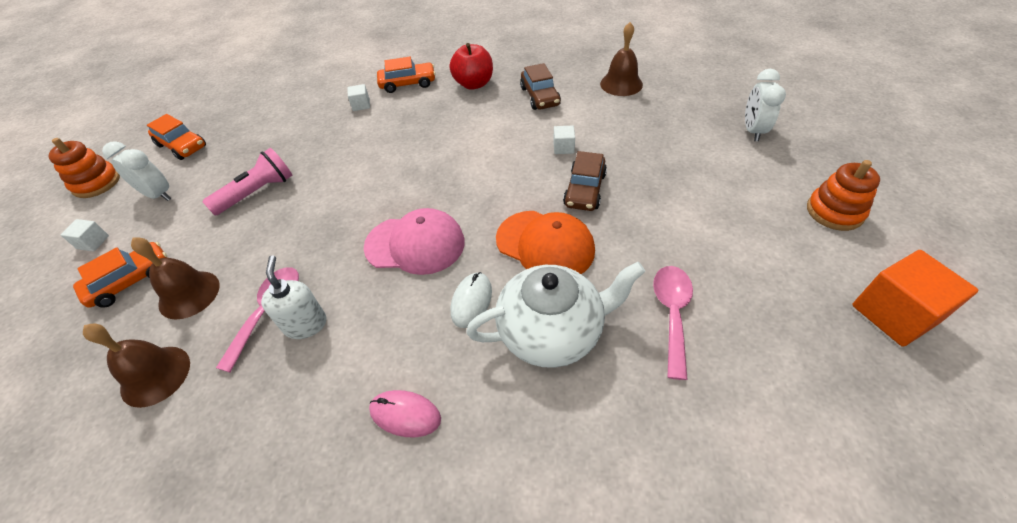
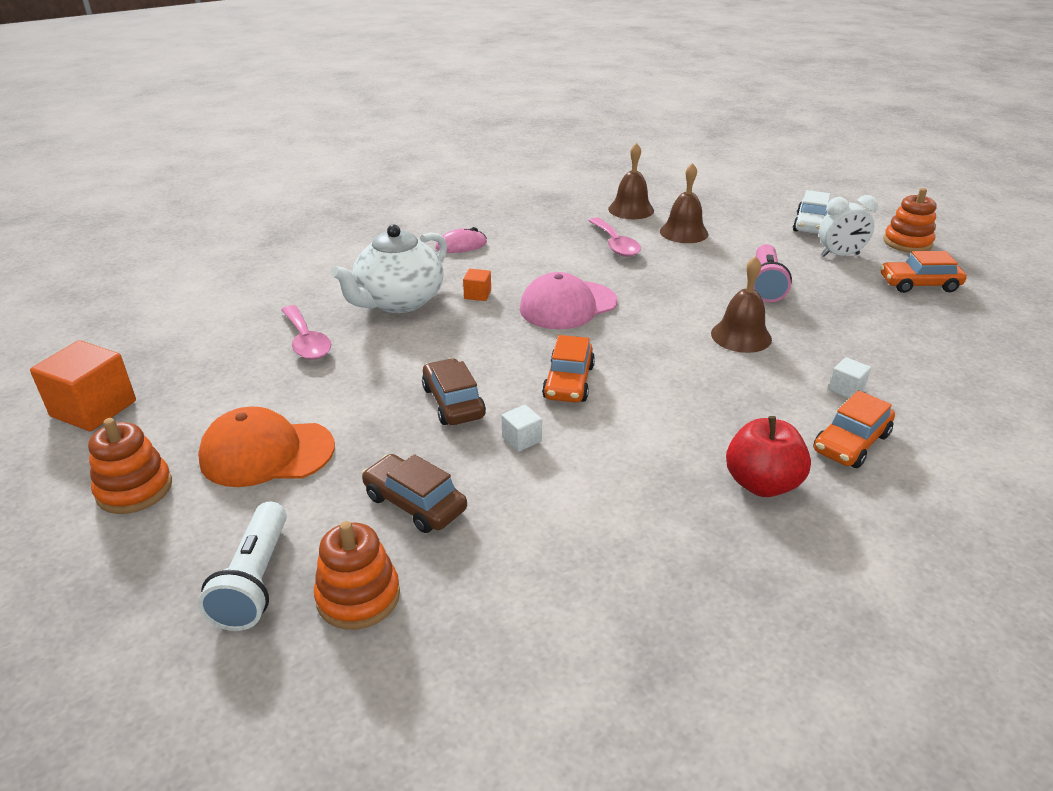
camera: 140 degrees right, 15 degrees down
white cube [61,219,109,252] -> white car [793,190,830,234]
orange car [73,242,167,308] -> orange car moved to [542,335,595,403]
white soap dispenser [261,255,326,339] -> none
white mouse [451,272,492,328] -> orange cube [463,269,491,301]
orange cap [496,211,595,274] -> orange cap moved to [198,407,335,487]
brown car [520,63,561,110] -> brown car moved to [362,454,467,533]
brown bell [600,22,643,96] -> brown bell moved to [711,256,772,353]
white clock [745,69,786,141] -> white flashlight [198,502,287,631]
none -> orange stacking toy [314,521,400,630]

